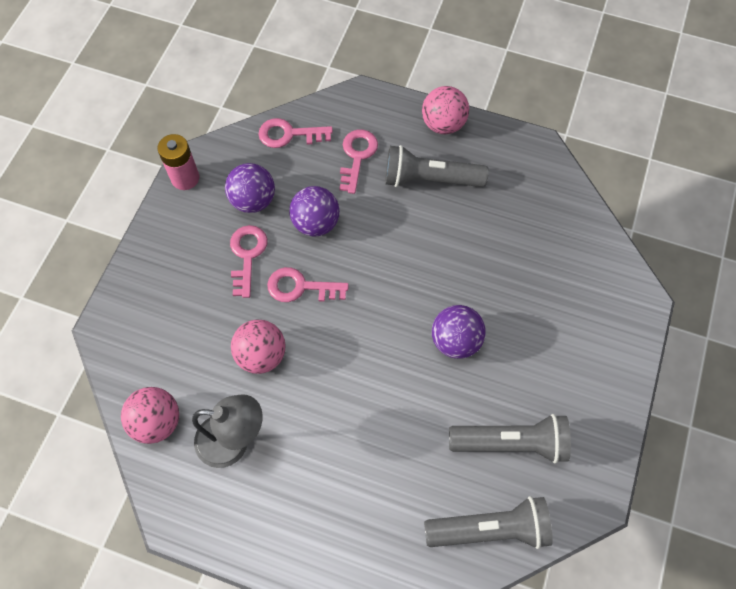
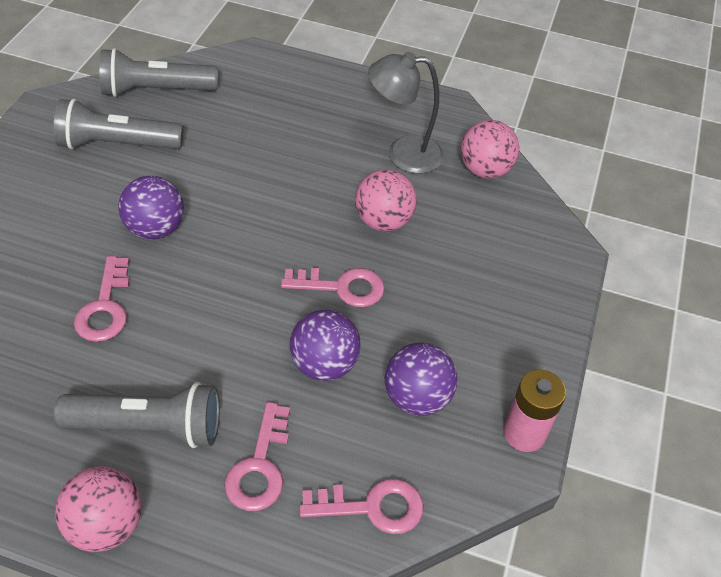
camera: 175 degrees right, 15 degrees down
pink key [230,225,268,298] -> pink key moved to [74,256,129,342]

